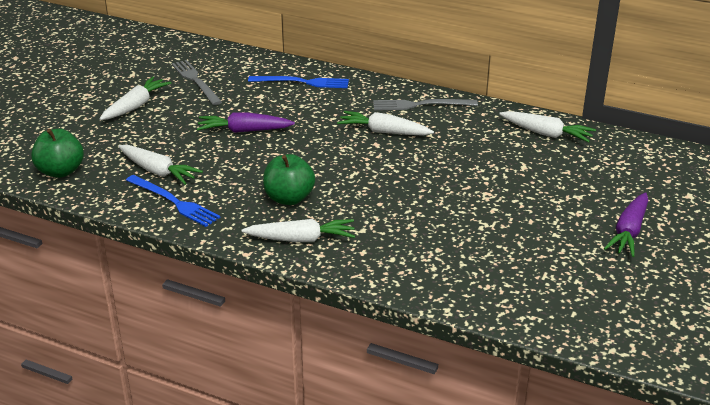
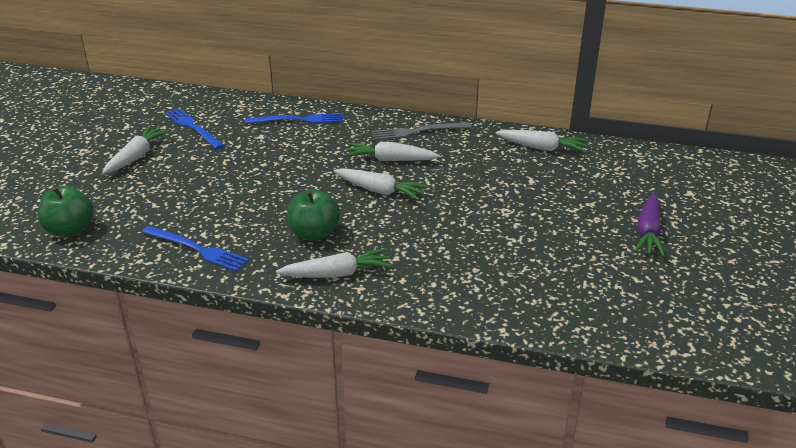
camera: 10 degrees left, 0 degrees up
white carrot [118,145,203,185] -> white carrot moved to [334,168,428,200]
grey fork [172,60,222,105] -> blue fork [165,108,224,149]
purple carrot [197,112,295,133] -> none

